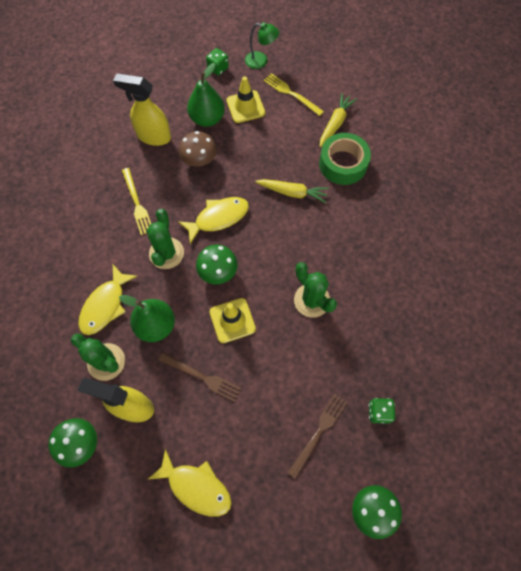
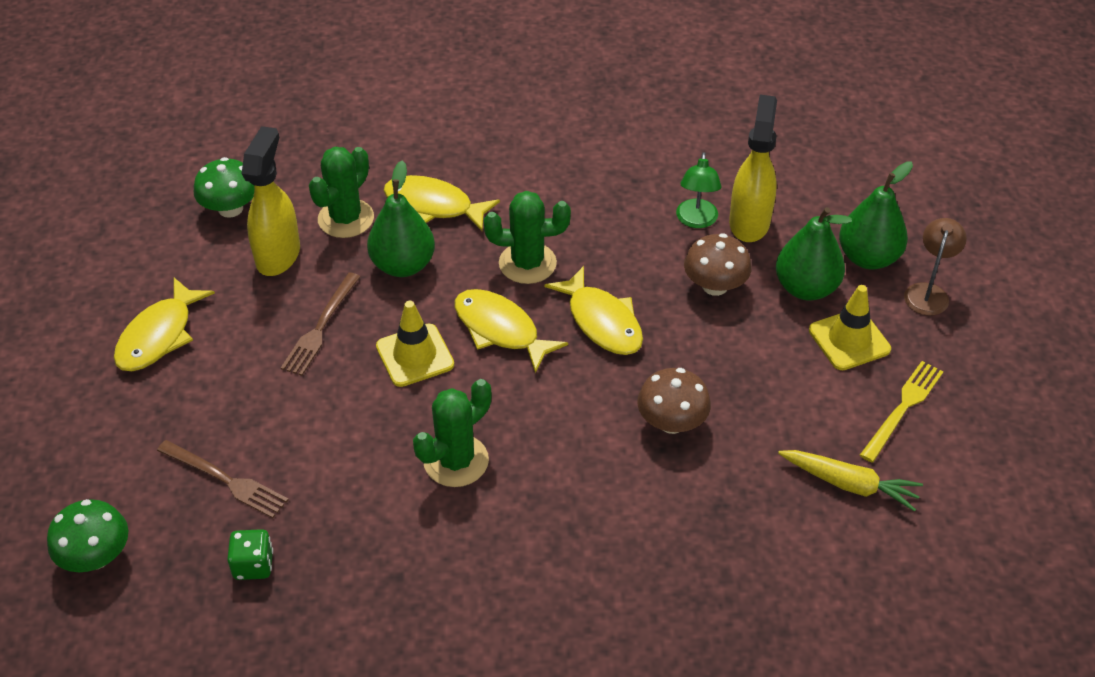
camera: 85 degrees right, 20 degrees down
yellow fork [122,168,151,235] -> none
green mushroom [196,244,238,284] -> yellow fish [455,289,568,374]
green dice [206,48,229,75] -> brown lamp [904,218,967,316]
green lamp [245,22,279,69] -> green lamp moved to [676,152,722,228]
yellow carrot [255,179,329,203] -> brown mushroom [637,368,711,434]
green tape [319,133,371,185] -> none
none -> green pear [839,161,913,270]

